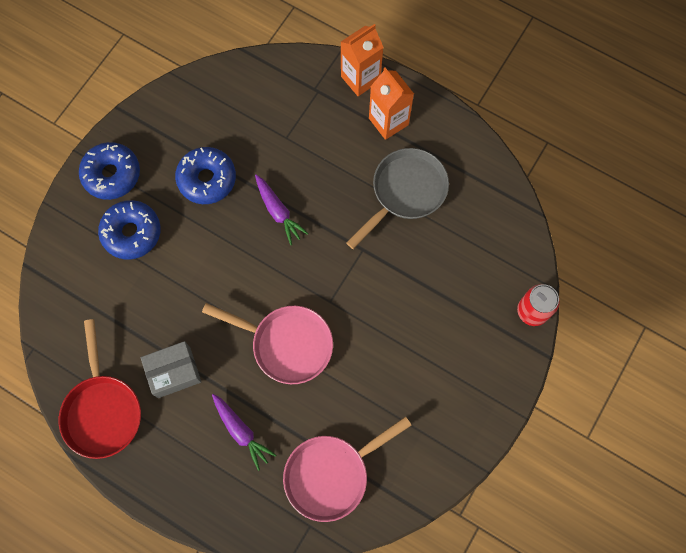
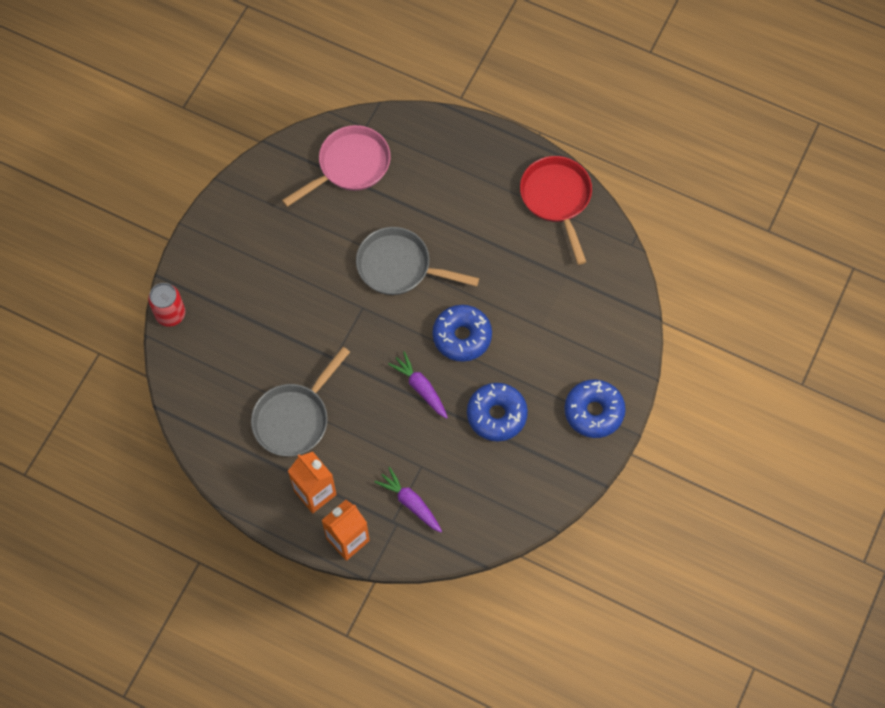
camera: 175 degrees right, 5 degrees down
blue donut [98,200,161,260] -> blue donut moved to [432,305,492,362]
grey box [141,341,201,398] -> none
pink pan [202,303,333,384] -> grey pan [356,227,479,295]
purple carrot [212,394,276,471] -> purple carrot moved to [375,467,442,533]

